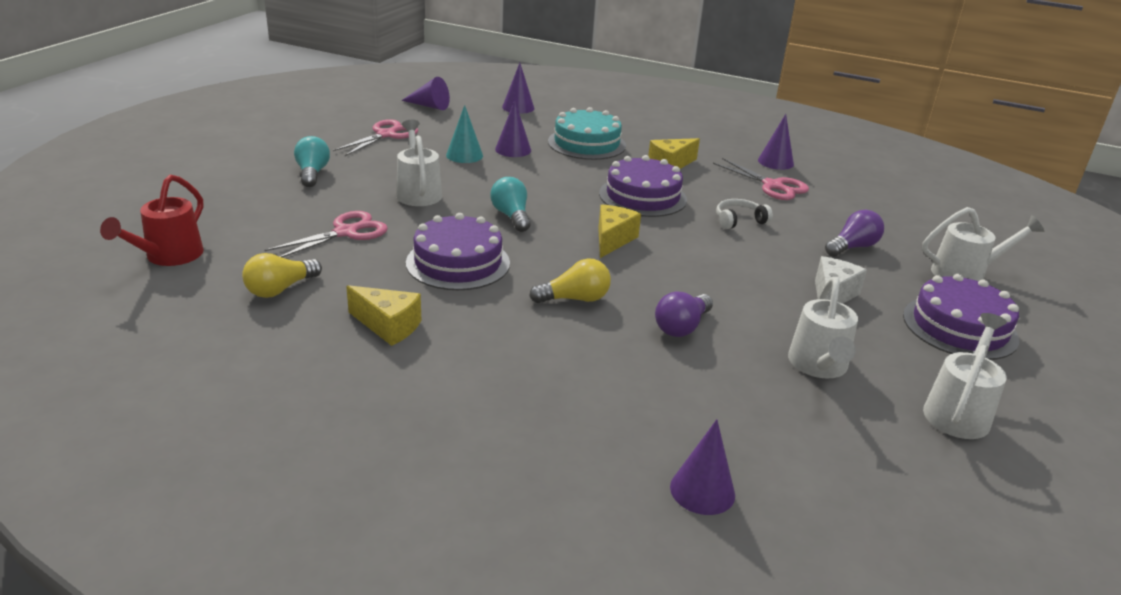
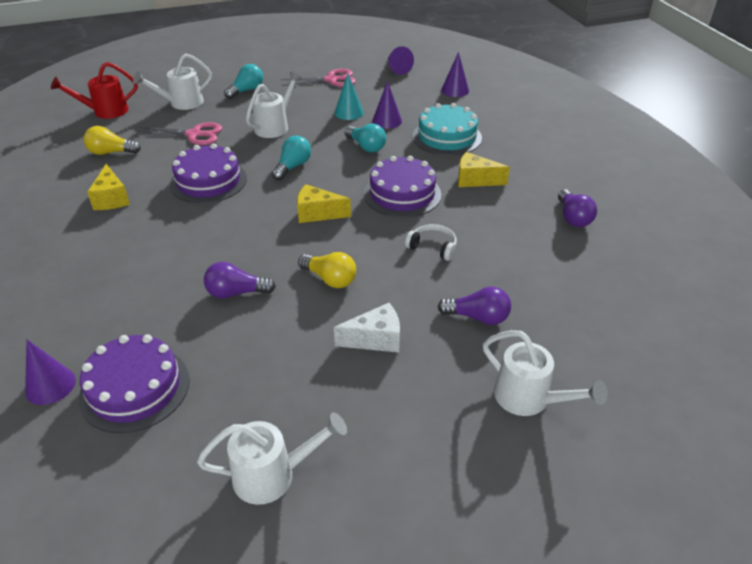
camera: 50 degrees right, 10 degrees up
yellow light bulb [529,259,611,303] -> yellow light bulb moved to [298,252,356,288]
yellow cheese [598,205,641,258] -> yellow cheese turned 150 degrees counterclockwise [297,184,351,223]
pink scissors [713,158,809,200] -> none
purple cone [758,114,794,170] -> purple light bulb [558,189,597,227]
white watering can [788,277,858,379] -> white watering can moved to [133,54,212,110]
purple cake [903,274,1019,360] -> purple cake moved to [79,334,190,433]
none -> turquoise light bulb [345,124,386,153]

